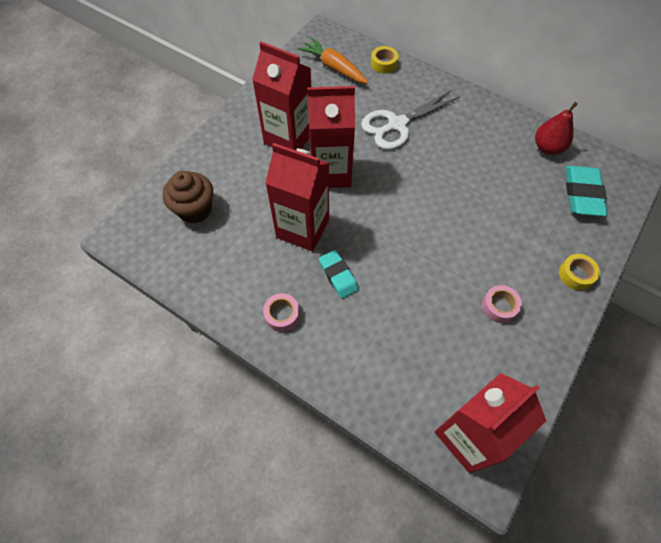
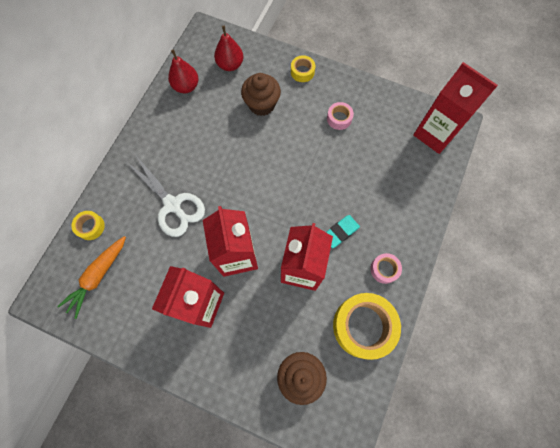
camera: 100 degrees left, 10 degrees up
turquoise eraser [565,166,608,217] -> red pear [214,26,243,71]
none -> brown cupcake [241,73,281,116]
none -> yellow tape [333,293,401,360]

